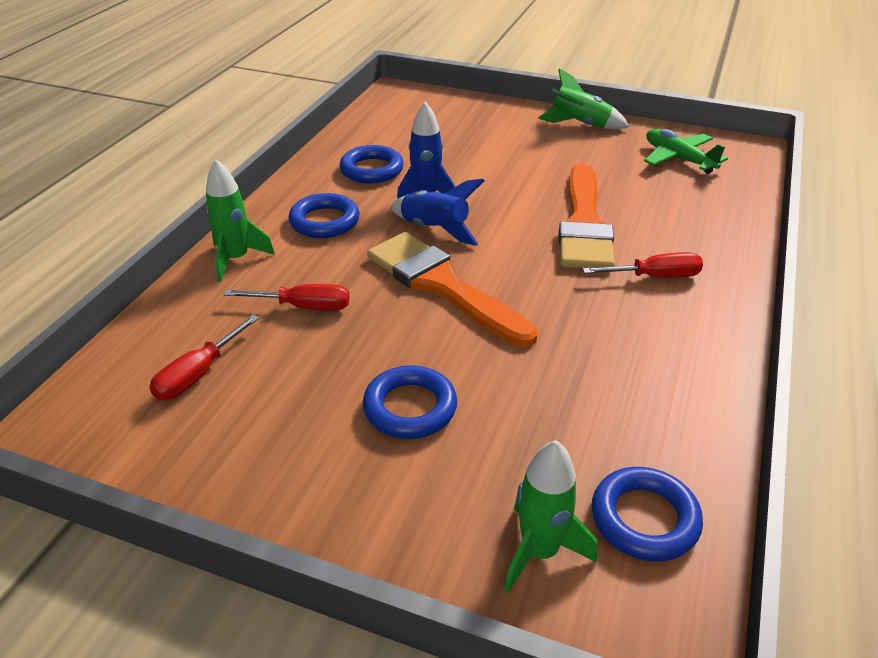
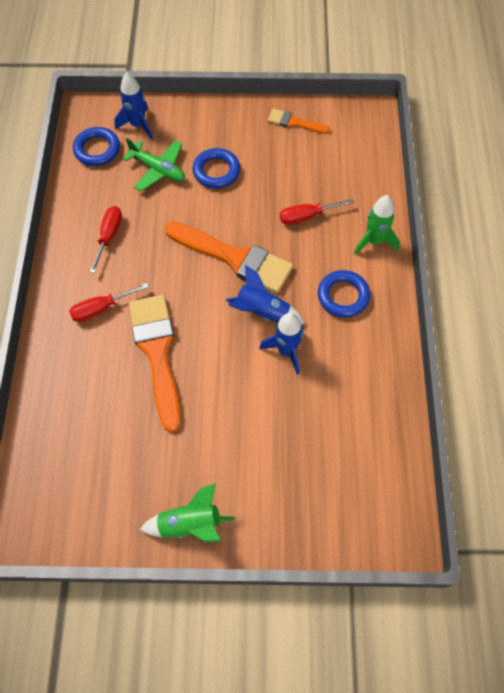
camera: 160 degrees right, 25 degrees up
red screwdriver [149,315,259,400] -> red screwdriver moved to [90,206,122,274]
blue ring [340,145,404,184] -> none
green rocket [504,440,597,593] -> blue rocket [114,72,153,140]
green plane [644,129,728,174] -> green plane moved to [122,138,185,191]
none -> orange brush [268,109,330,134]

